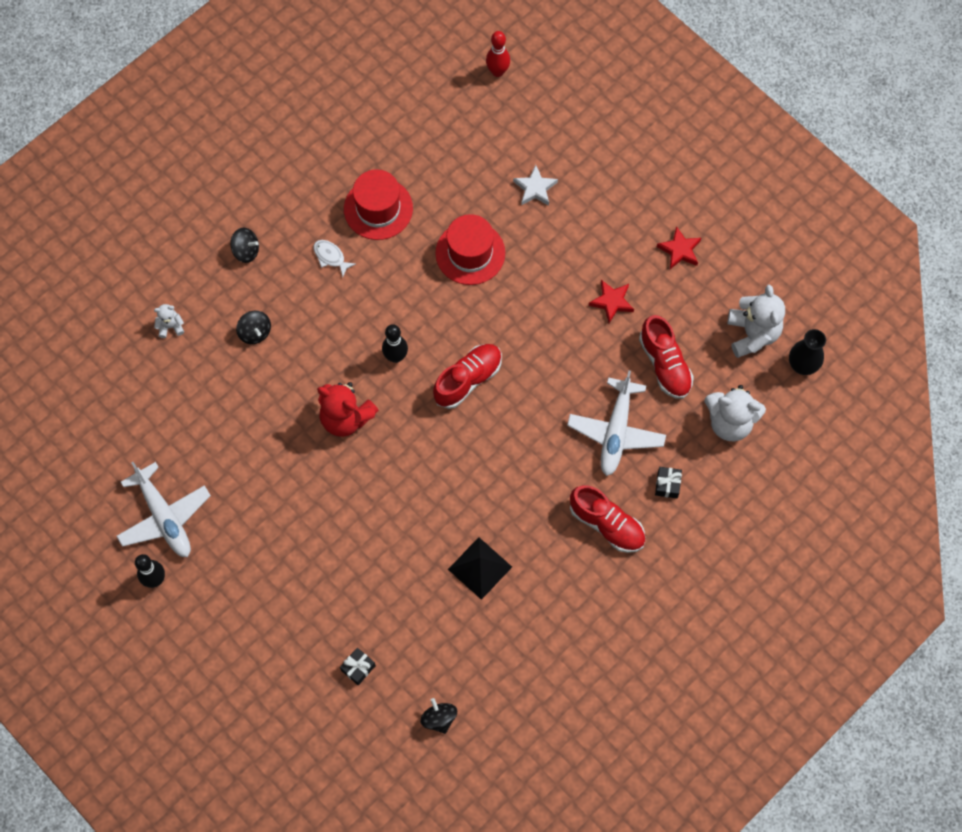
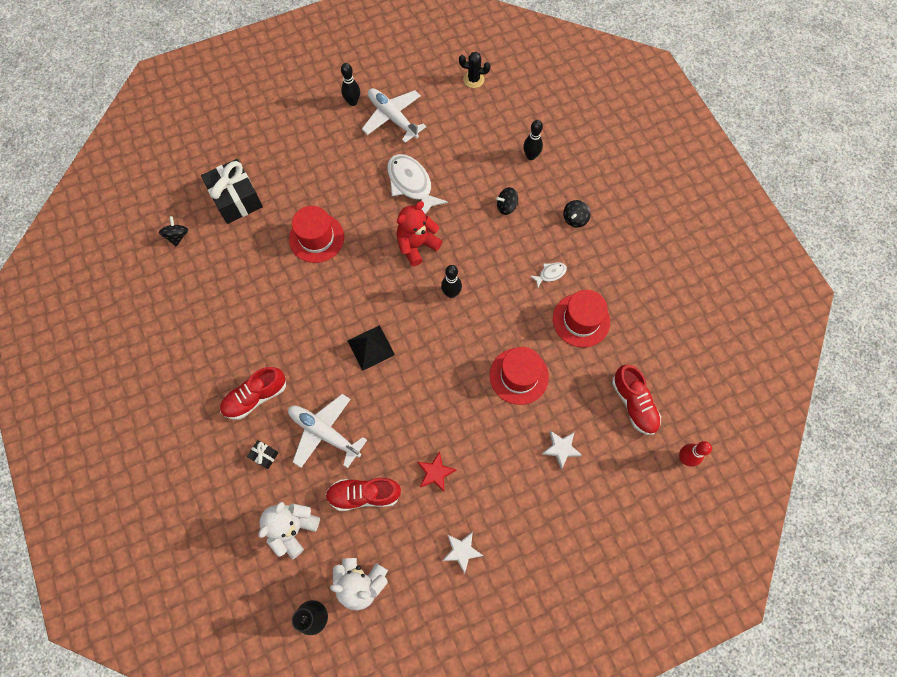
camera: 110 degrees right, 0 degrees up
white plane [116,462,211,557] -> white plane turned 60 degrees clockwise [362,88,426,143]
white teddy bear [154,304,184,338] -> black bowling pin [523,120,543,160]
black gift [340,648,376,685] -> black gift [201,159,263,224], size x2.34
black spinning top [420,698,457,734] -> black spinning top turned 90 degrees counterclockwise [159,216,188,247]
red shoe [433,344,502,409] -> red shoe moved to [612,365,661,435]
black pyramid [448,537,512,600] -> black pyramid moved to [347,325,395,371]
red star [657,226,701,269] -> white star [442,532,483,574]
none -> red hat [289,206,344,263]
none -> white fish [387,154,448,214]
none -> black cactus [459,52,490,88]

